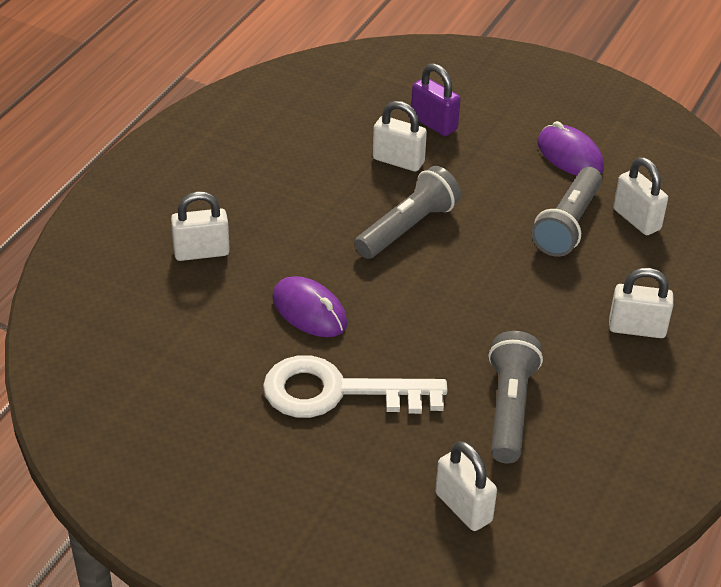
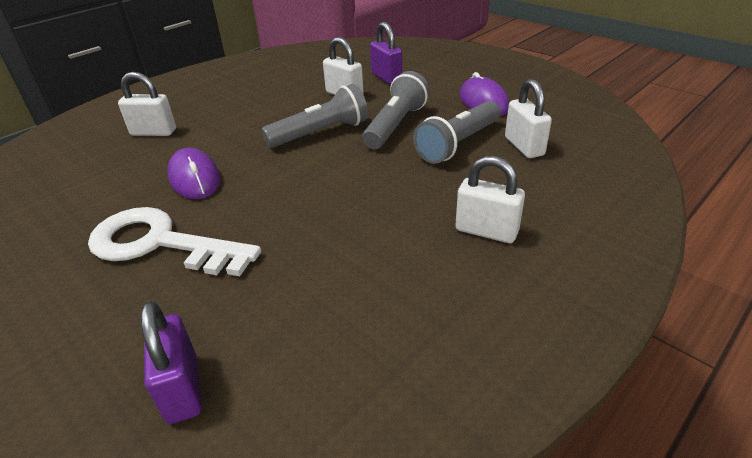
camera: 20 degrees right, 5 degrees down
white padlock [435,441,497,531] -> purple padlock [140,301,202,424]
grey flashlight [488,331,543,464] -> grey flashlight moved to [363,71,430,149]

